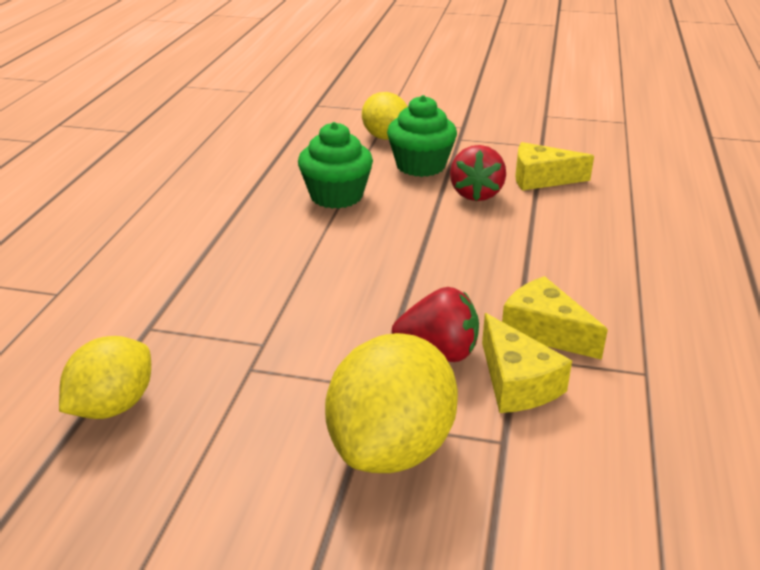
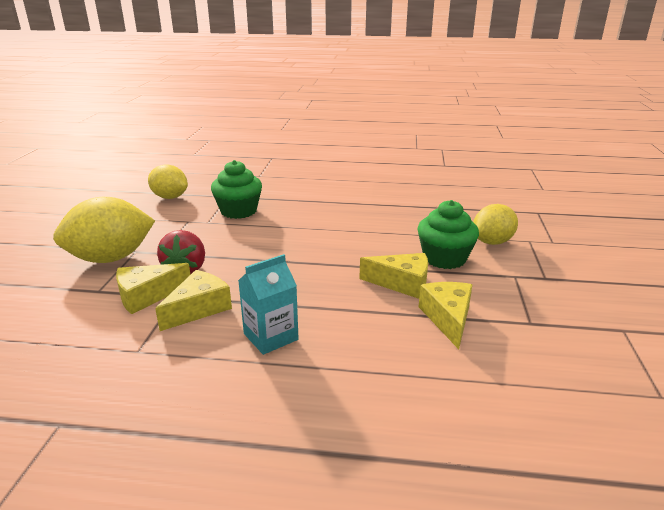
camera: 85 degrees right, 5 degrees down
green cupcake [298,122,373,209] -> green cupcake moved to [211,160,262,219]
yellow lemon [325,333,458,473] -> yellow lemon turned 45 degrees counterclockwise [53,197,155,263]
red strawberry [450,145,506,201] -> yellow cheese [359,253,428,299]
none -> turquoise carton [238,254,299,355]

